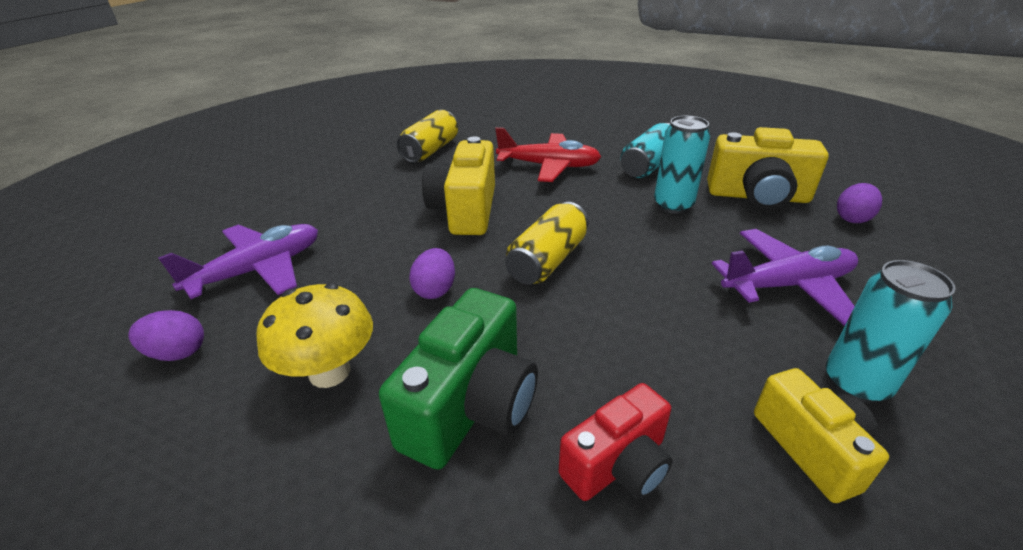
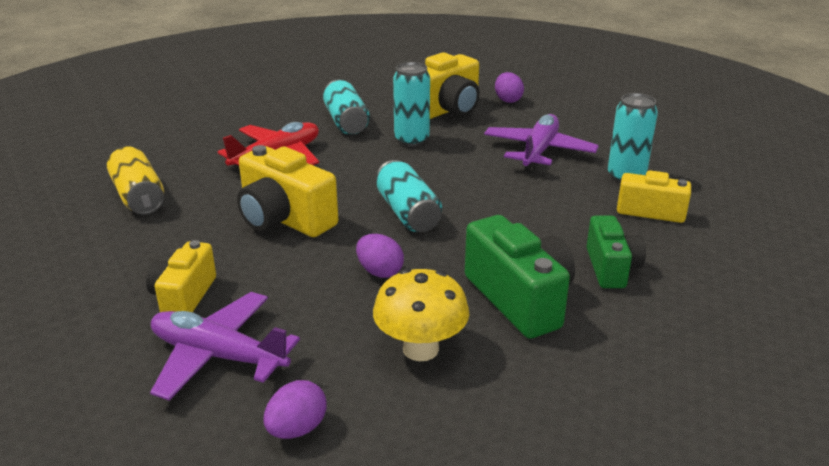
camera: 55 degrees left, 5 degrees down
purple plane [158,224,318,299] -> purple plane turned 60 degrees counterclockwise [150,292,300,401]
yellow can [505,202,589,285] -> turquoise can [376,160,442,232]
red camera [559,383,673,501] -> green camera [586,216,646,288]
none -> yellow camera [146,240,216,312]

